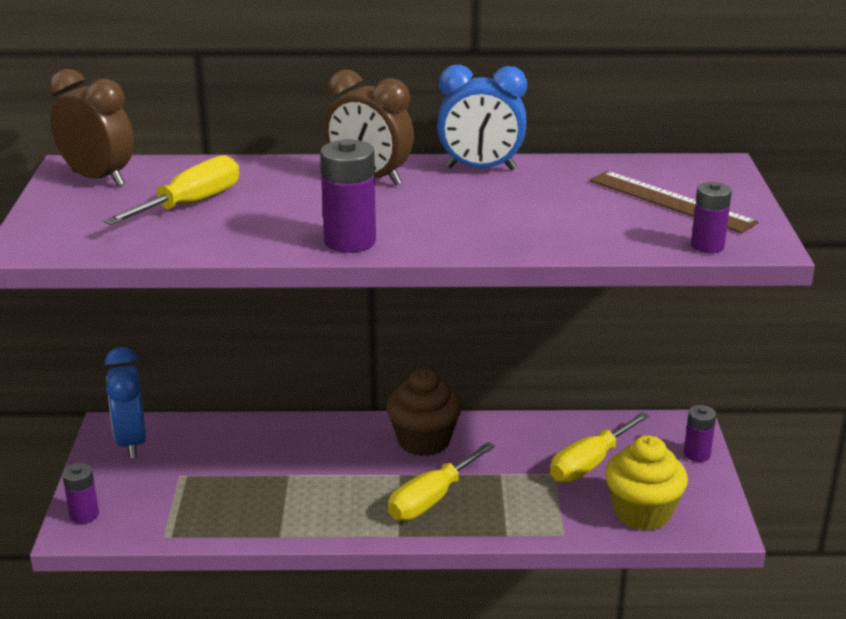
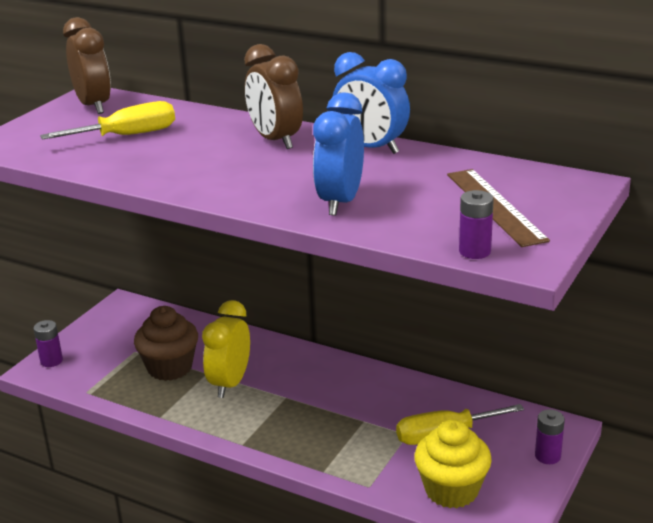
camera: 30 degrees right, 0 degrees up
blue clock [105,347,146,458] -> blue clock moved to [313,93,364,216]
purple battery [320,139,376,253] -> none
brown cupcake [386,368,462,456] -> brown cupcake moved to [134,306,198,381]
yellow screwdriver [388,442,495,521] -> none
none -> yellow clock [202,300,250,398]

